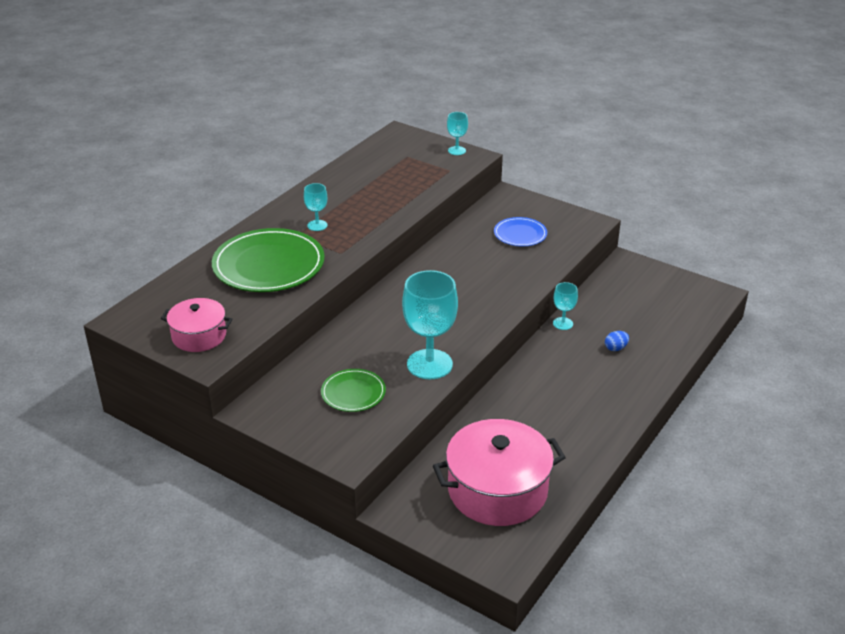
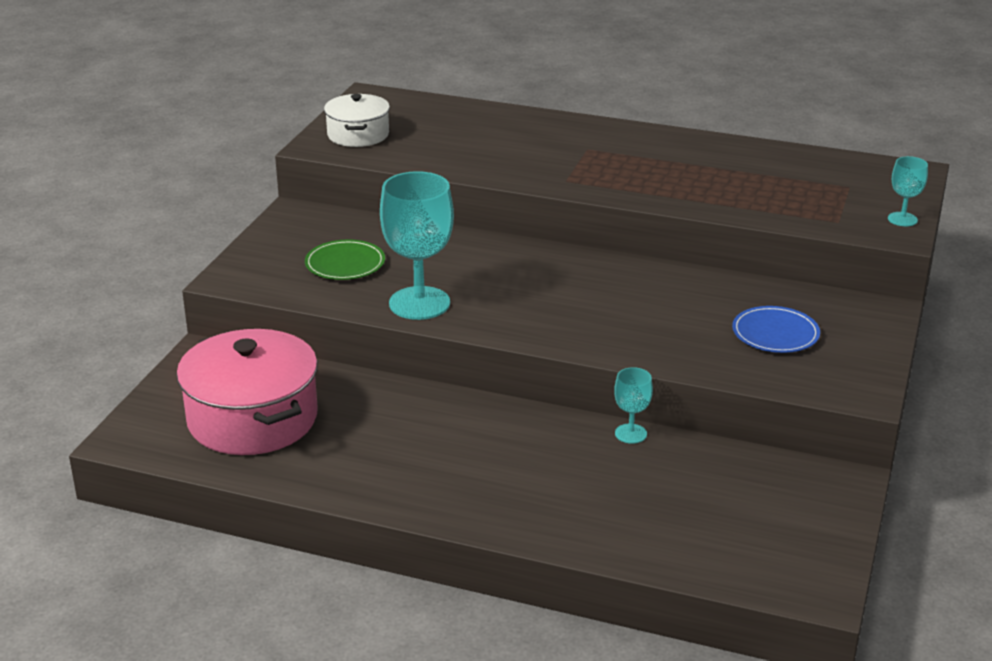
camera: 75 degrees right, 5 degrees down
pink pot [161,298,232,352] -> white pot [324,94,390,147]
green plate [212,228,324,292] -> none
turquoise goblet [304,183,327,231] -> none
blue egg [605,331,629,351] -> none

